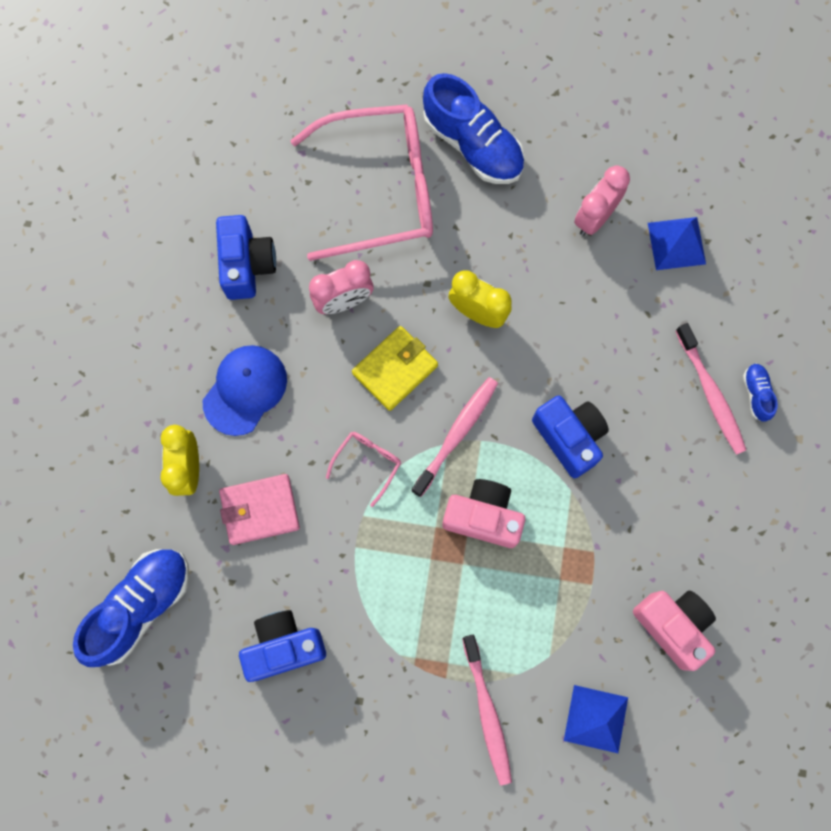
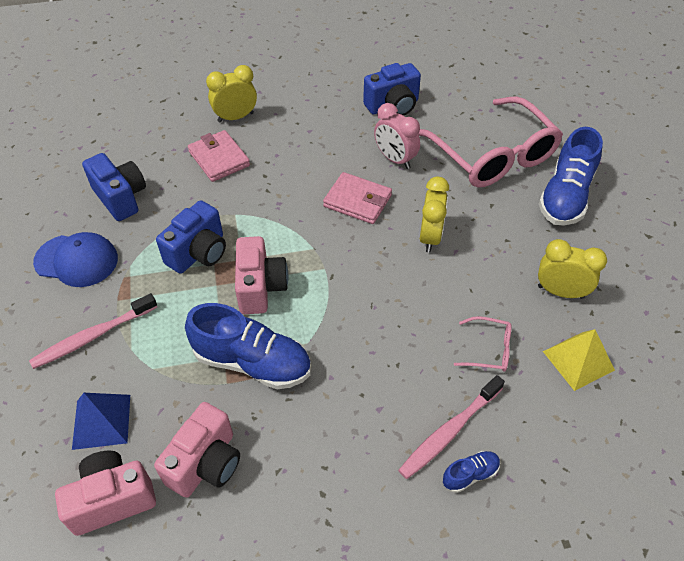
camera: 70 degrees right, 25 degrees down
blue shoe [73,549,189,667] -> blue shoe moved to [185,303,311,389]
blue cap [203,345,287,436] -> blue cap moved to [33,232,118,287]
pink glasses [326,432,401,507] -> pink glasses moved to [454,316,511,371]
yellow wallet [352,326,438,411] -> pink wallet [323,172,392,224]
pink toothbrush [411,377,498,497] -> none
blue camera [532,396,609,478] -> blue camera moved to [156,200,226,274]
pink clock [574,166,630,236] -> yellow clock [538,239,607,299]
blue pyramid [648,217,706,270] -> yellow pyramid [543,329,615,391]
none -> pink camera [55,451,156,536]

